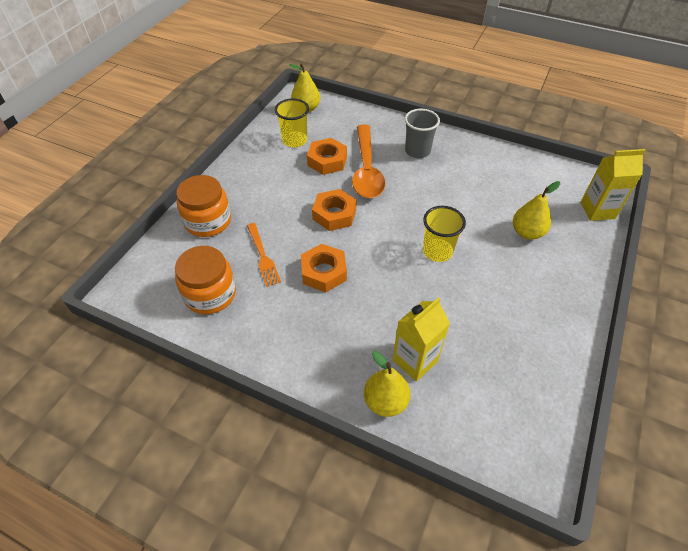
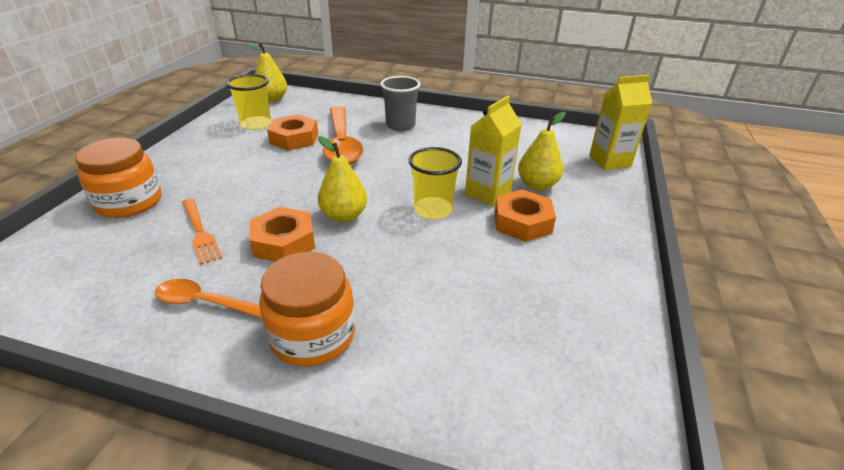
camera: 10 degrees left, 15 degrees down
orange jar [175,246,236,314] -> orange jar moved to [259,252,355,367]
orange nut [312,189,357,231] -> orange nut moved to [495,189,556,242]
yellow pear [364,351,411,417] -> yellow pear moved to [318,136,367,223]
yellow carton [392,297,450,382] -> yellow carton moved to [465,96,522,207]
none -> orange spoon [155,279,262,319]

